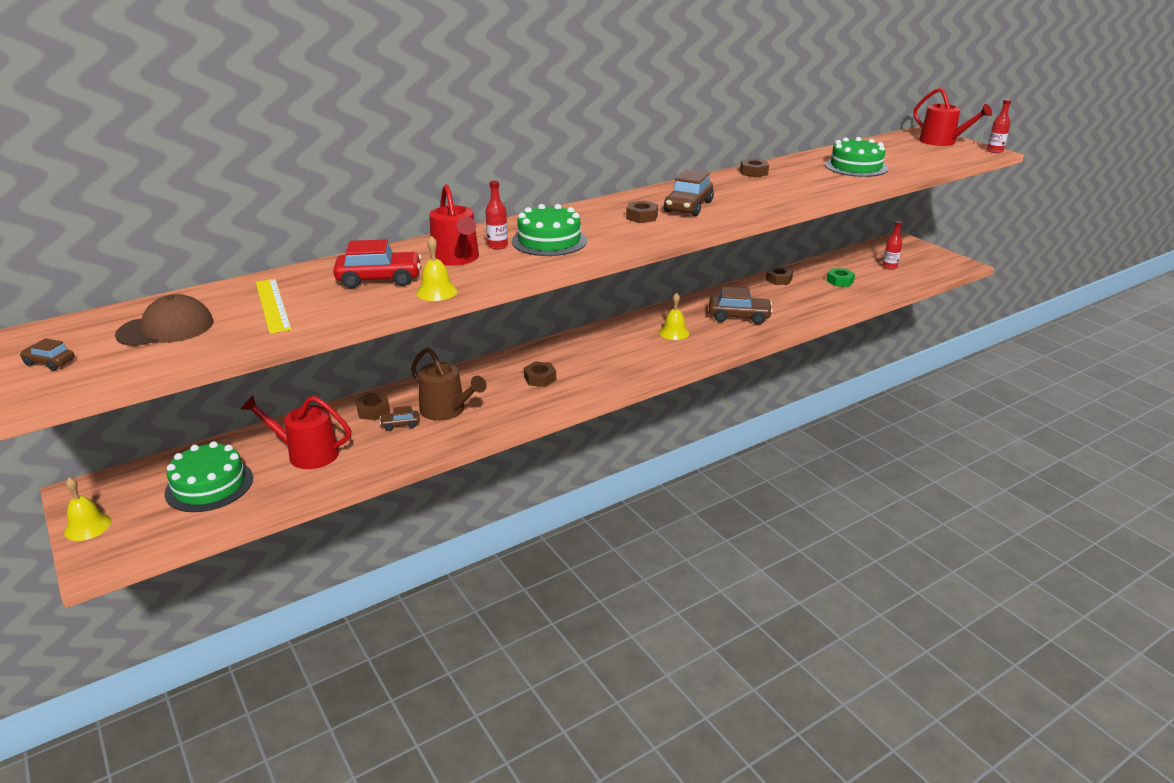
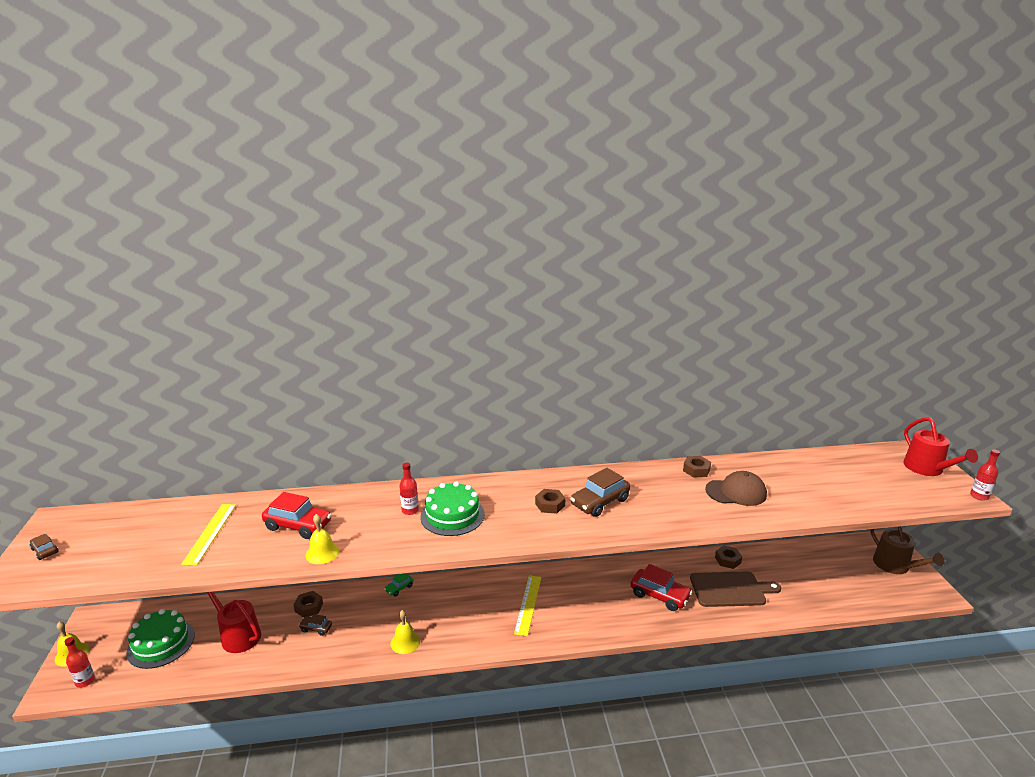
camera: 25 degrees right, 5 degrees down
brown cap [115,294,213,346] -> brown cap moved to [705,471,767,506]
brown watering can [411,347,487,421] -> brown watering can moved to [870,526,944,574]
red watering can [430,184,479,266] -> none
brown nut [524,361,556,387] -> none
yellow bell [659,293,689,340] -> yellow bell moved to [390,610,420,654]
brown car [709,287,773,324] -> red car [631,564,692,611]
green cake [825,137,888,177] -> none
green nut [826,268,855,287] -> none
red bottle [883,221,902,270] -> red bottle moved to [65,637,95,688]
none -> green car [384,573,413,597]
none -> yellow ruler [514,575,541,636]
none -> brown cutting board [690,571,781,607]

